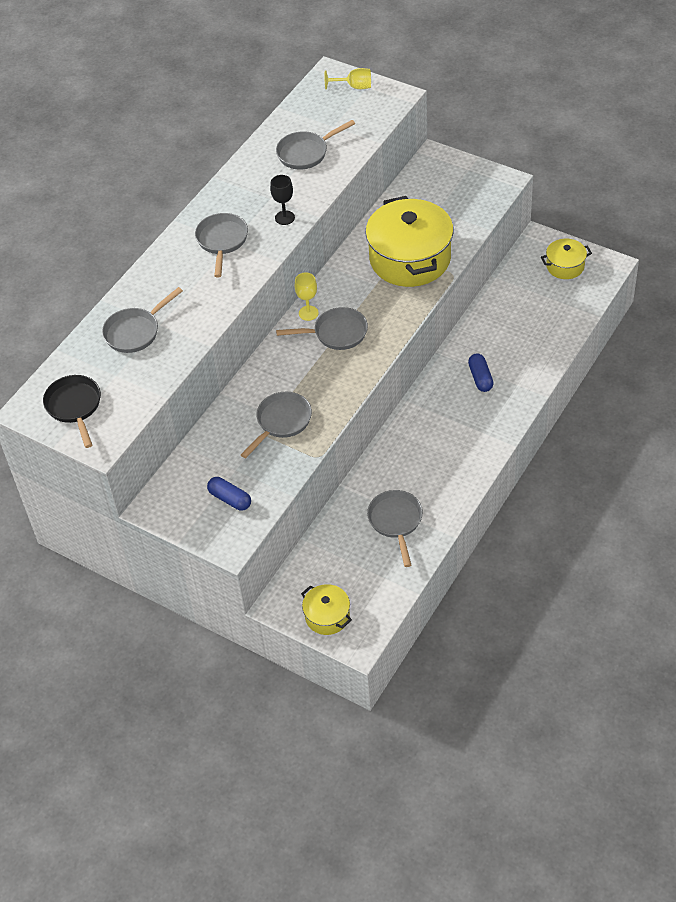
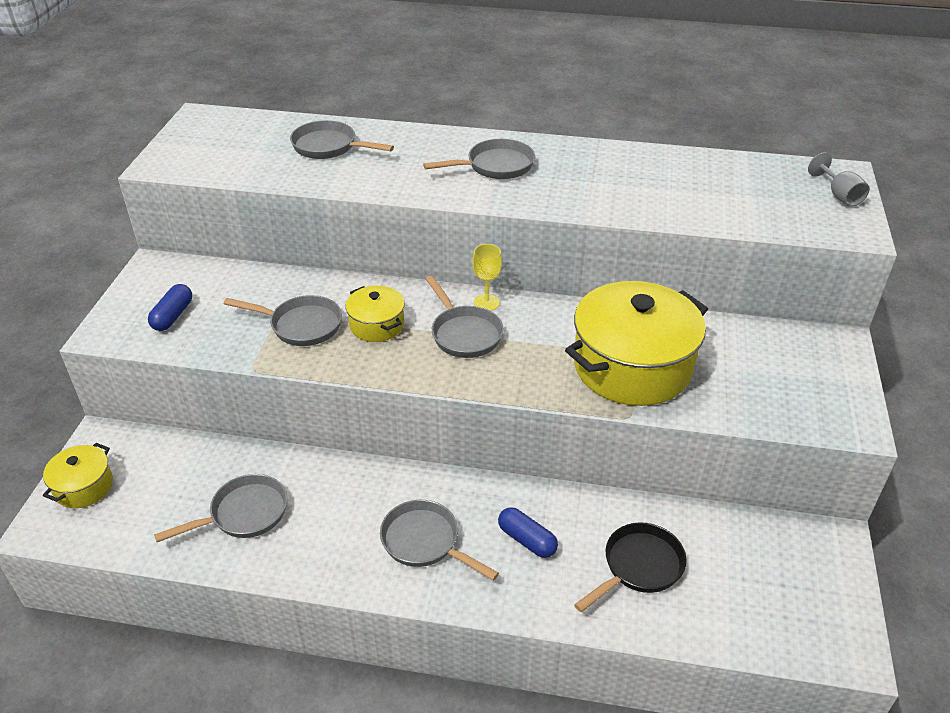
camera: 65 degrees right, 10 degrees down
black pan [43,375,101,448] -> black pan moved to [574,522,687,612]
black goblet [270,175,295,225] -> none
grey pan [276,120,355,170] -> grey pan moved to [380,500,499,581]
yellow goblet [324,68,371,89] -> grey goblet [808,152,869,207]
blue capsule [468,354,494,392] -> blue capsule turned 75 degrees clockwise [498,507,558,558]
yellow pot [541,239,592,279] -> yellow pot moved to [345,286,405,342]

